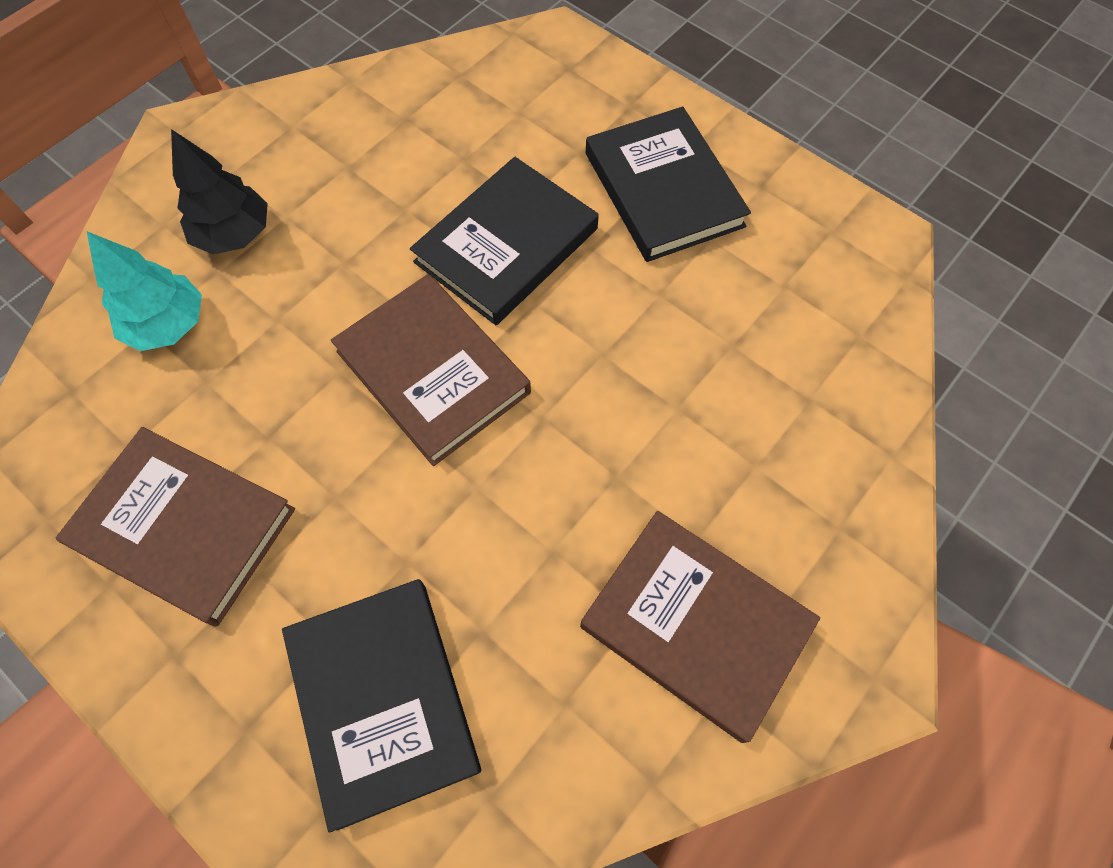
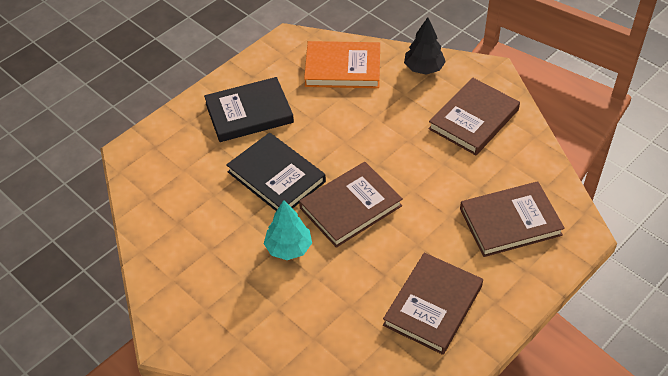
camera: 85 degrees left, 15 degrees down
turquoise tree [87,232,202,351] -> turquoise tree moved to [264,200,312,260]
black tree [171,129,268,254] -> black tree moved to [404,17,446,75]
black book [282,579,481,833] -> brown book [460,181,565,257]
none -> orange book [304,41,380,88]

